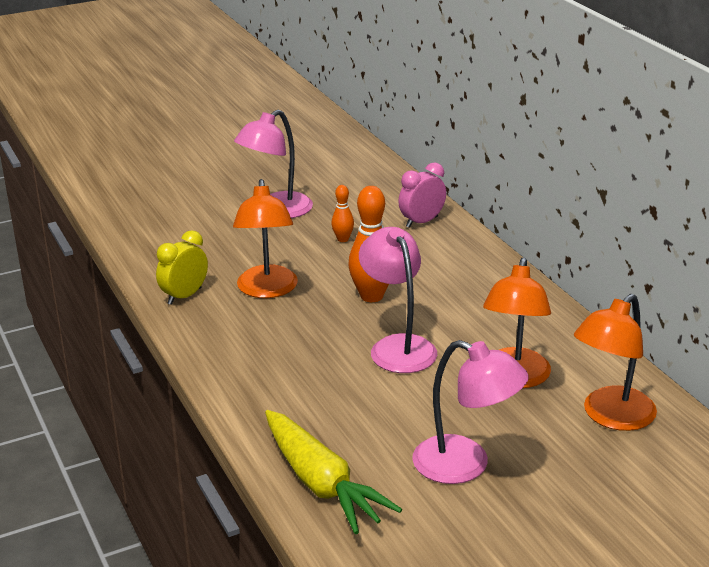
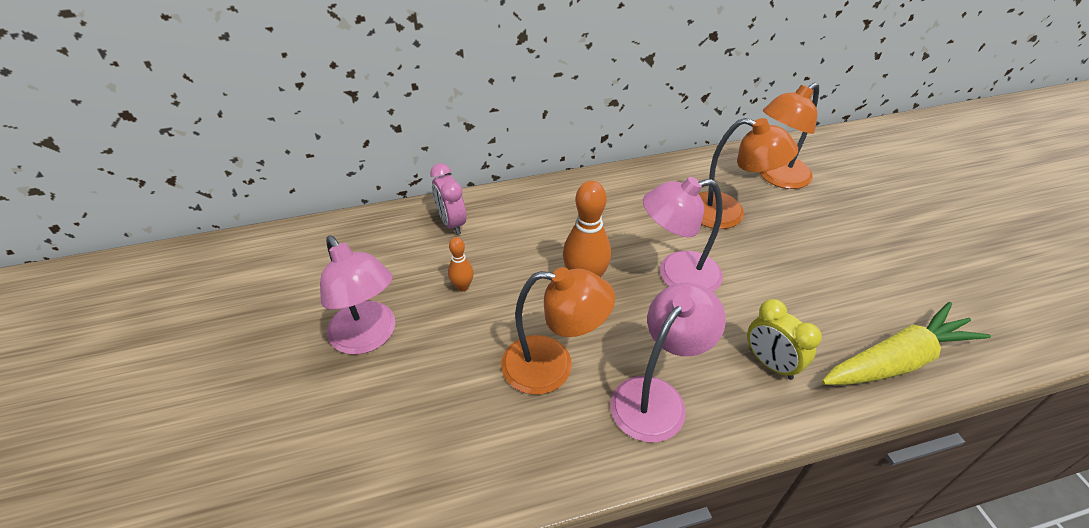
camera: 80 degrees left, 15 degrees up
yellow clock [156,230,208,305] -> yellow clock moved to [747,299,822,380]
pink lamp [412,340,529,484] -> pink lamp moved to [610,283,726,442]
orange lamp [574,294,657,431] -> orange lamp turned 90 degrees clockwise [760,82,819,189]

